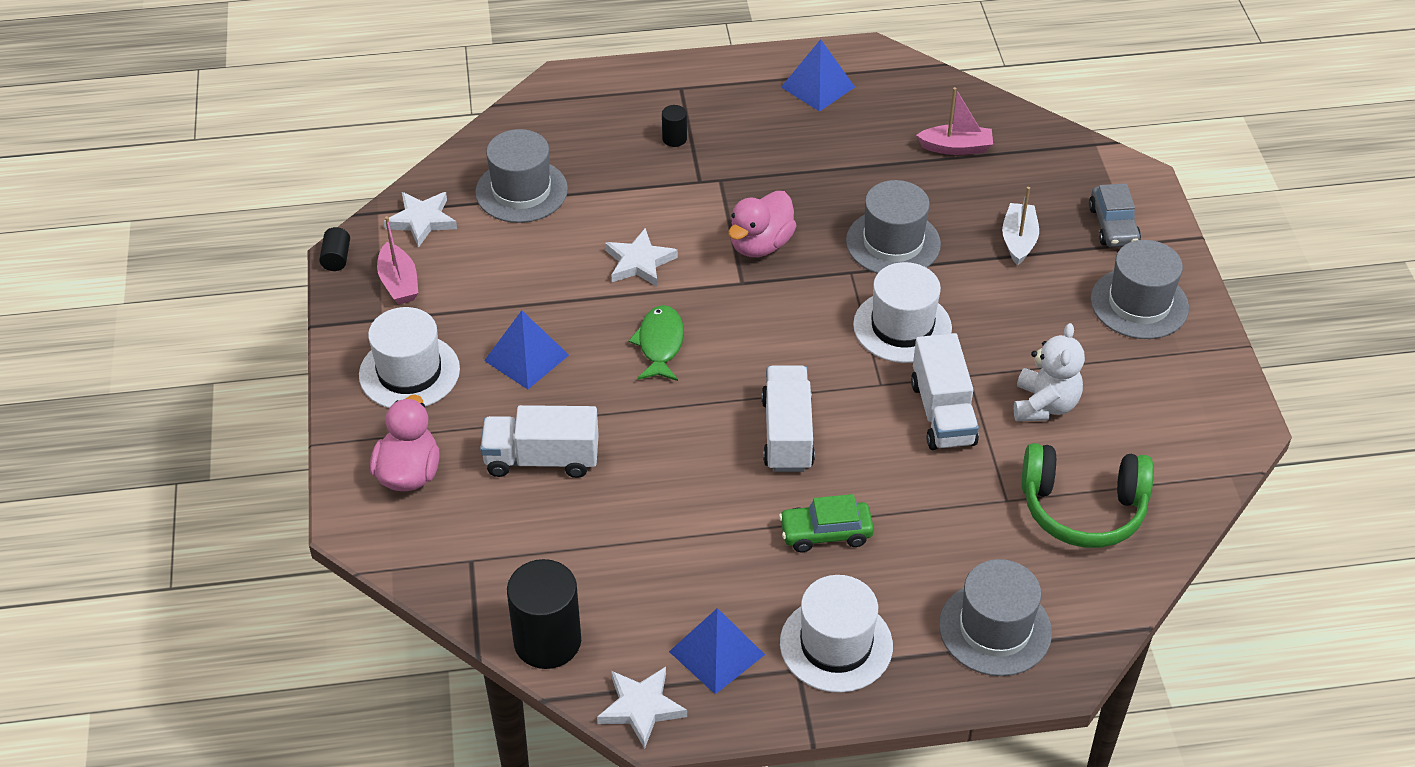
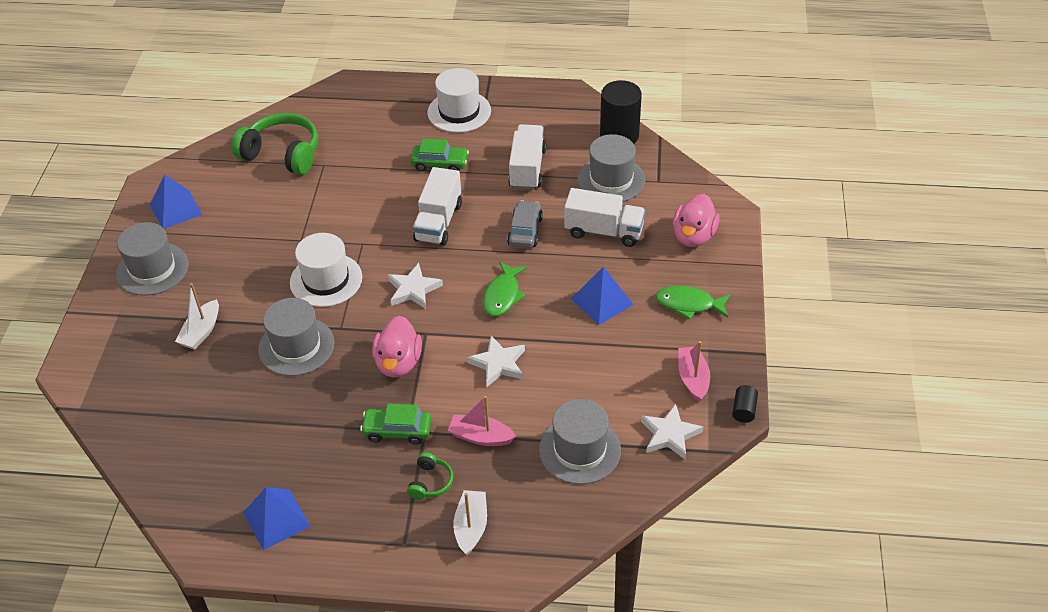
camera: 165 degrees left, 0 degrees up
white hat [359,307,460,408] -> green fish [656,286,731,320]
white star [597,667,687,749] -> white star moved to [387,263,443,309]
black cylinder [662,105,687,147] -> green headphones [407,452,454,499]
blue pyramid [669,608,765,694] -> blue pyramid moved to [150,175,203,229]
pink duck [728,191,797,257] -> pink duck turned 135 degrees clockwise [372,316,422,378]
white truck [911,333,979,450] -> white truck moved to [508,124,546,190]
pink boat [916,87,993,155] -> pink boat moved to [448,396,516,446]
grey hat [939,559,1052,676] -> grey hat moved to [577,134,645,202]
white teddy bear [1014,323,1085,421] -> none
grey car [1089,183,1141,247] -> grey car moved to [507,200,543,248]
none -> green car [360,403,431,445]
none -> white boat [453,490,487,555]

